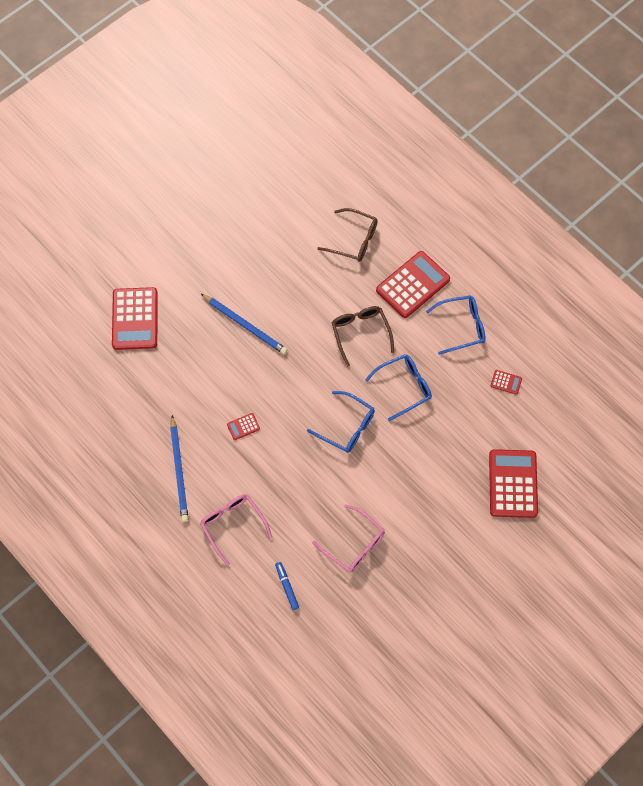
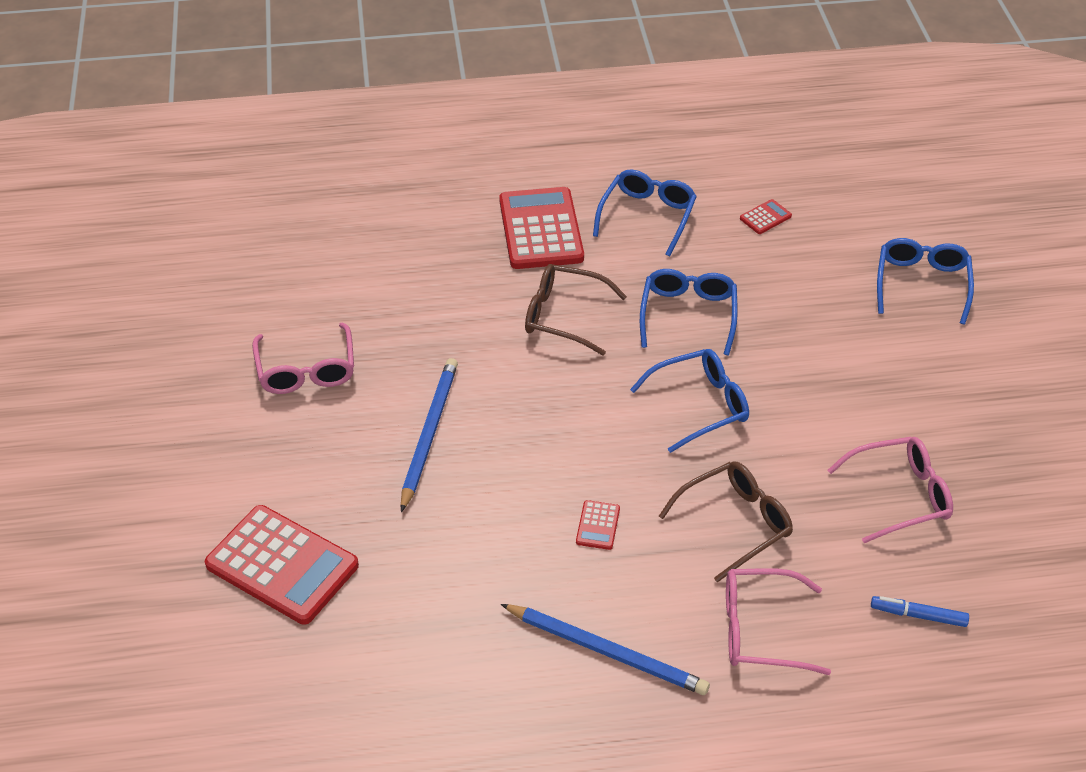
camera: 55 degrees left, 20 degrees down
blue pencil [201,294,287,354] -> blue pencil turned 60 degrees counterclockwise [401,358,458,512]
brown glasses [317,208,378,262] -> brown glasses moved to [659,461,793,583]
red calculator [489,449,538,518] -> blue glasses [877,238,974,324]
none -> pink glasses [252,322,354,394]

